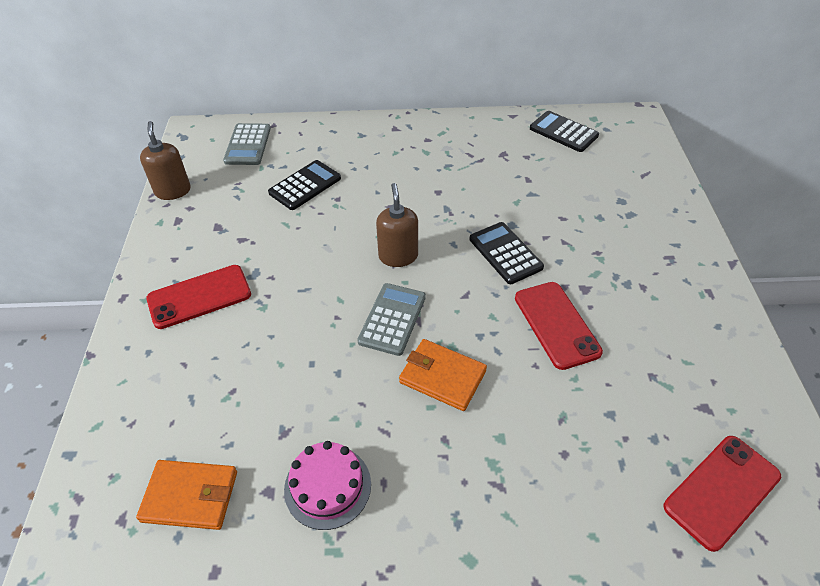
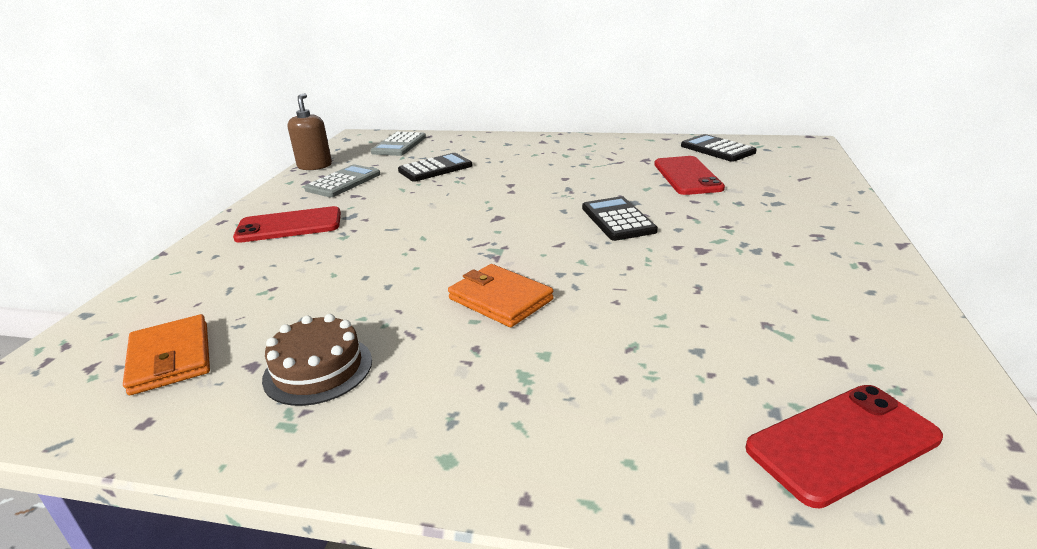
camera: 15 degrees right, 20 degrees down
orange wallet [136,460,237,530] -> orange wallet turned 45 degrees clockwise [123,314,210,395]
pink cake [284,441,371,530] -> brown cake [262,314,372,406]
grey calculator [357,283,426,356] -> grey calculator moved to [304,164,380,197]
brown soap dispenser [376,183,418,267] -> none
red phone [515,282,603,370] -> red phone moved to [654,156,725,195]

